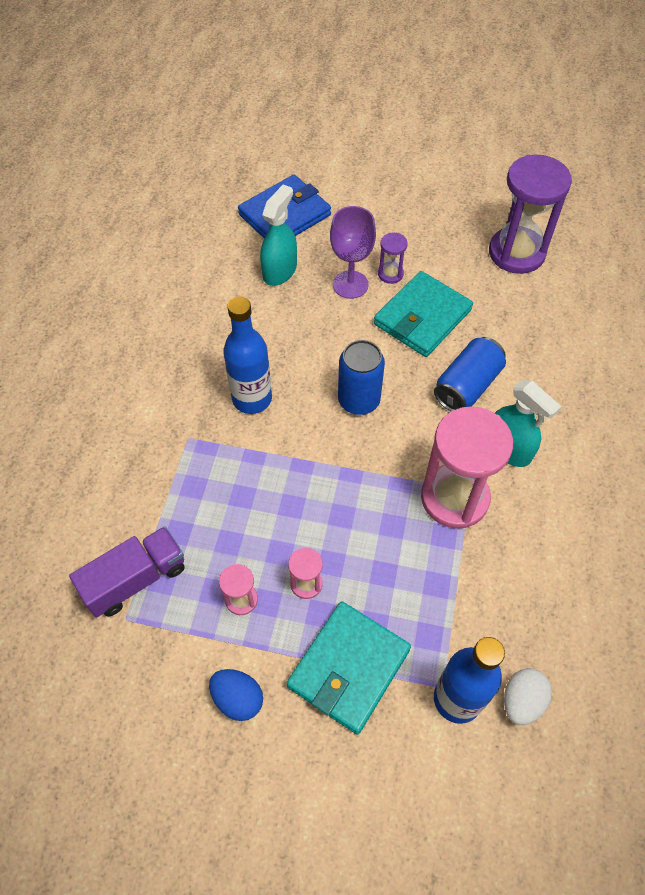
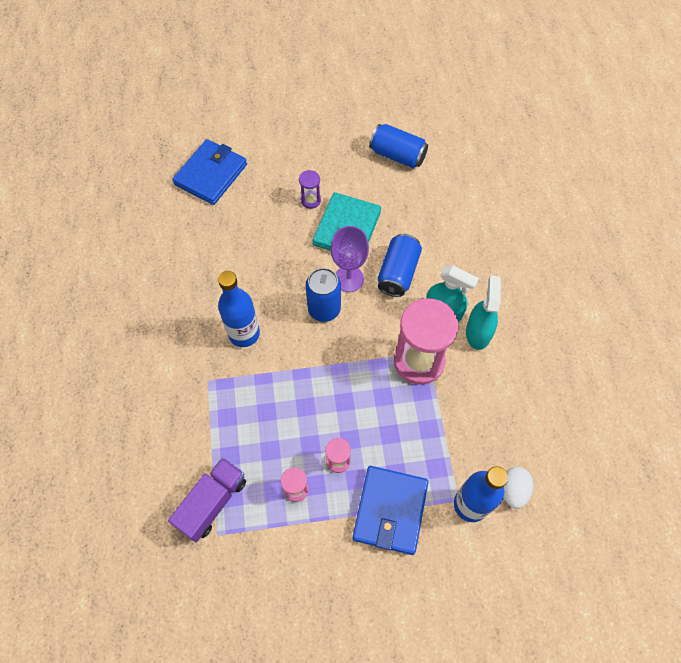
camera: 20 degrees left, 5 degrees up
blue egg [209,669,263,721] -> none
turquoise spray bottle [260,184,297,286] -> turquoise spray bottle moved to [466,275,501,350]
turquoise wallet [286,601,411,734] -> blue wallet [352,466,429,555]
purple goblet [330,206,376,299] -> purple goblet moved to [331,226,369,292]
purple hourglass [489,155,572,274] -> blue can [369,124,428,168]

